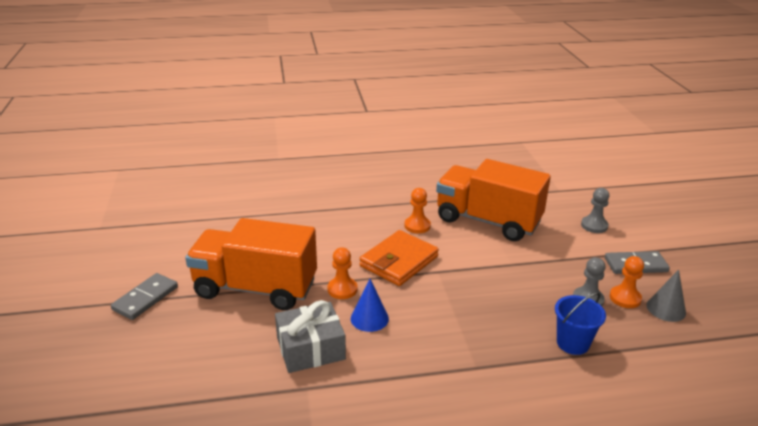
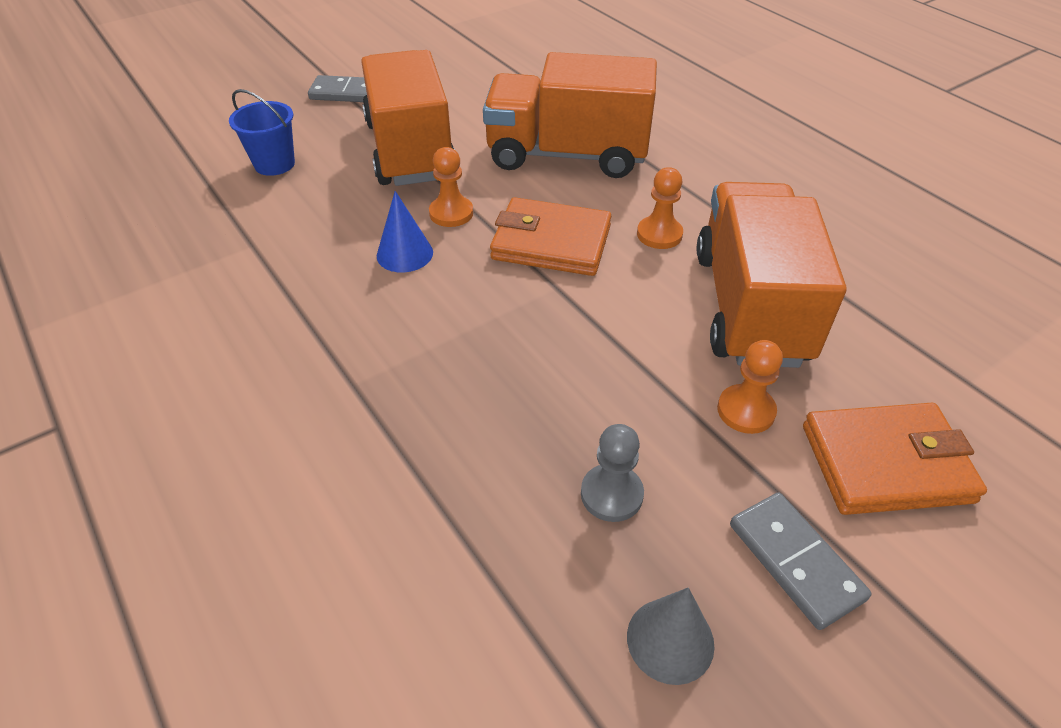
camera: 65 degrees right, 15 degrees up
grey gift [275,300,346,373] -> none
blue bucket [555,292,606,355] -> blue bucket moved to [229,89,295,176]
grey pawn [581,188,609,233] -> orange wallet [803,403,987,515]
orange pawn [610,256,644,308] -> orange pawn moved to [717,340,783,434]
none -> orange truck [483,52,657,178]

